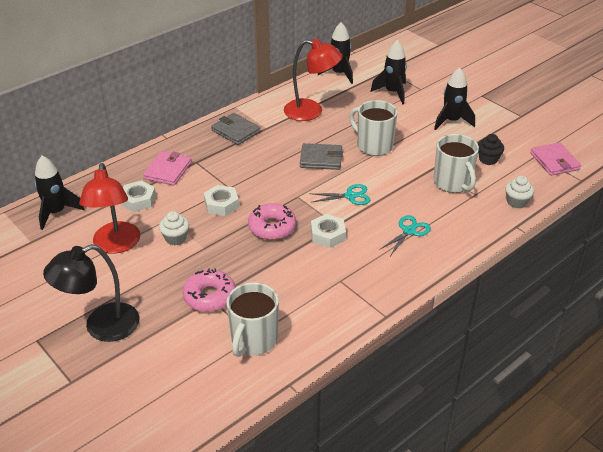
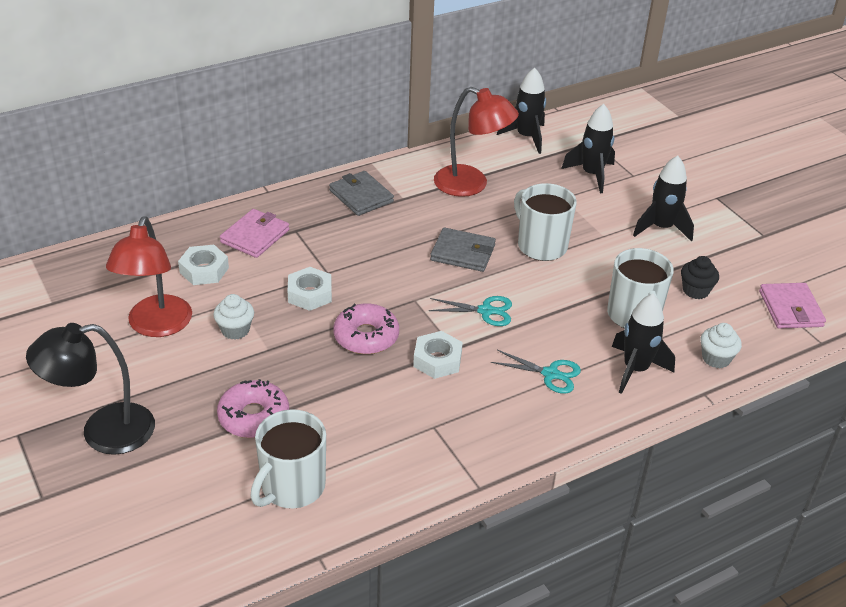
camera: 10 degrees right, 0 degrees up
black rocket [34,156,84,230] -> black rocket moved to [612,294,675,394]
turquoise scissors [379,215,431,256] -> turquoise scissors turned 60 degrees clockwise [491,350,581,394]

